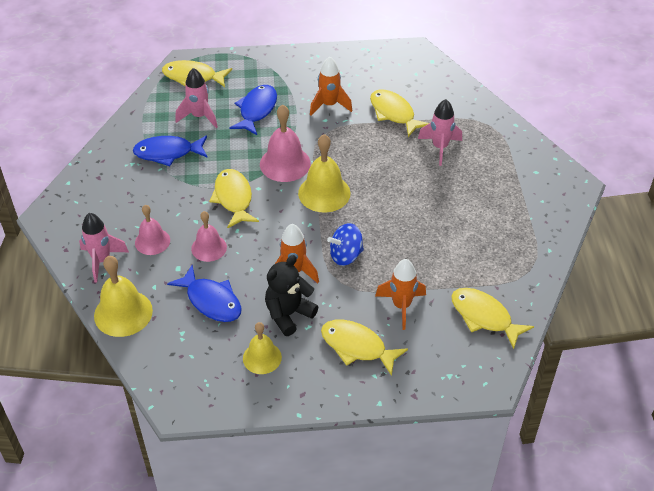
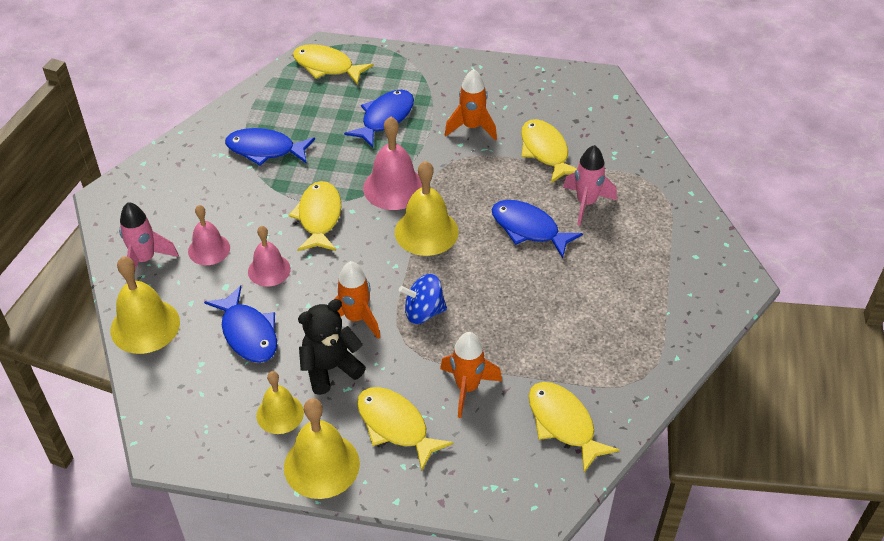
camera: 15 degrees right, 0 degrees up
pink rocket [175,68,218,128] -> none
none -> yellow bell [284,399,360,499]
none -> blue fish [491,200,583,258]

